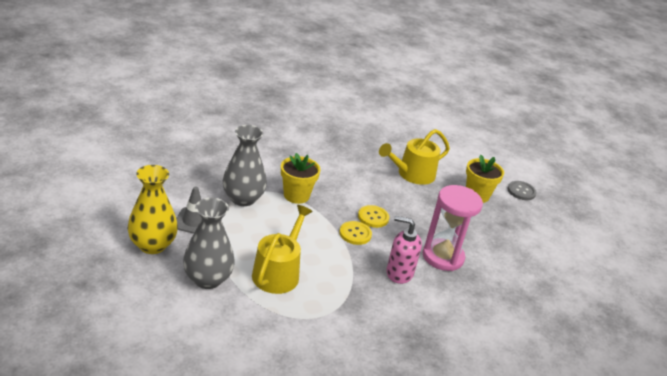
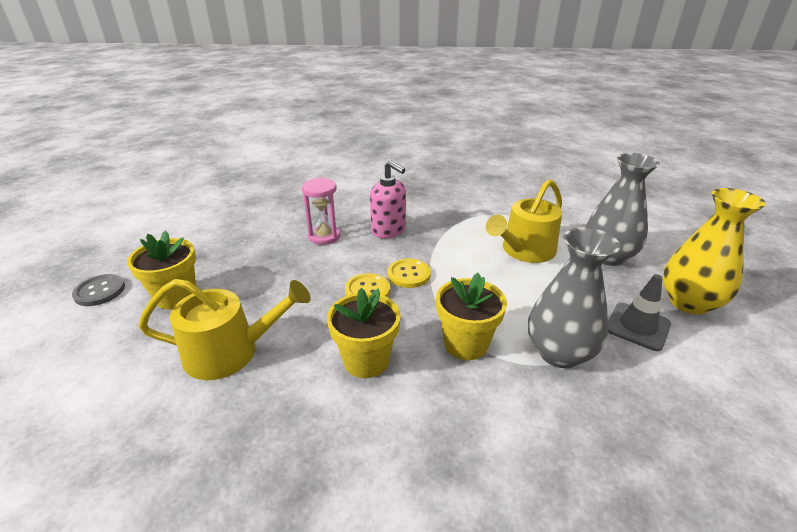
camera: 150 degrees left, 0 degrees up
pink hourglass [423,185,483,271] -> pink hourglass [301,178,340,245], size x0.65
none -> yellow flower pot [327,288,401,378]

